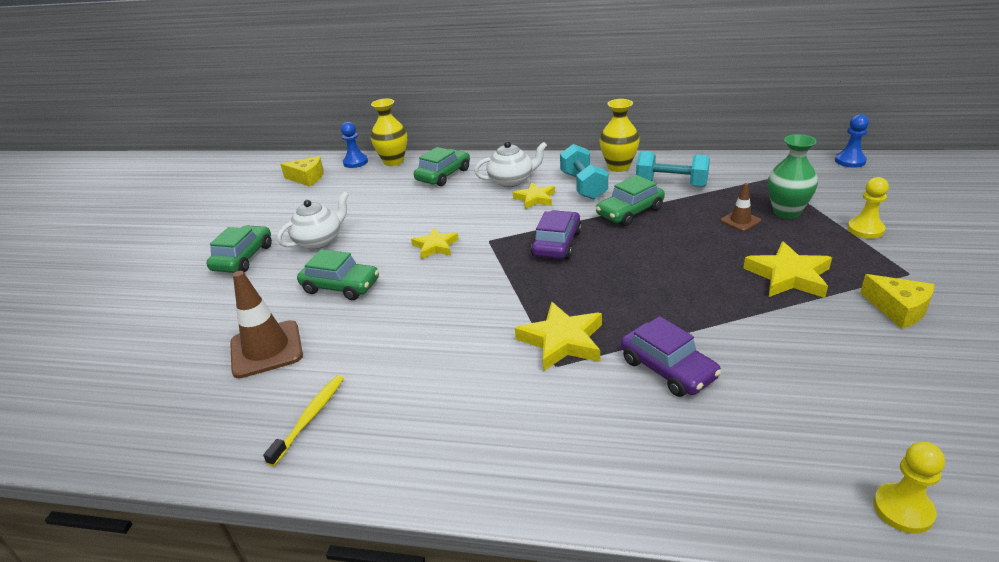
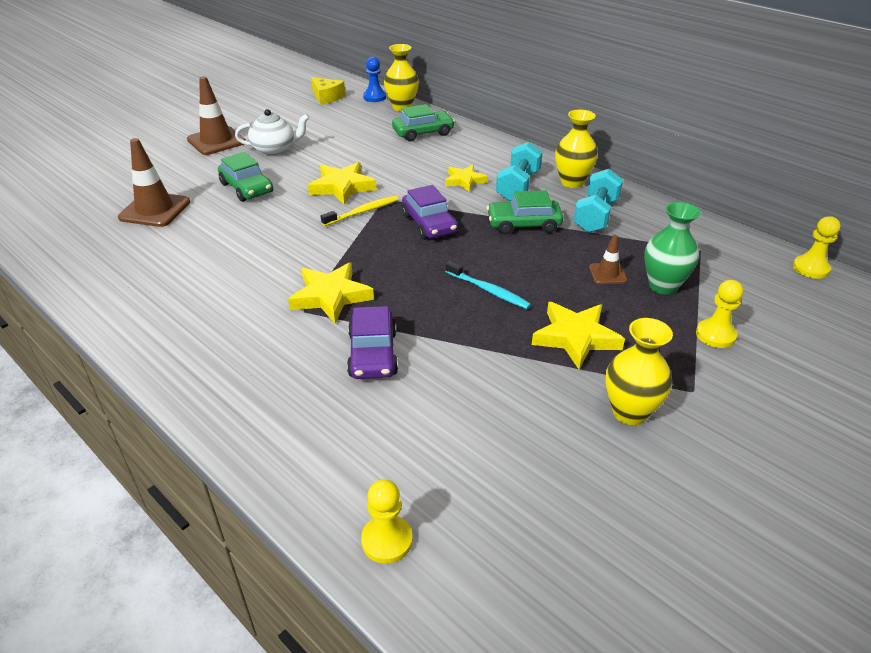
camera: 30 degrees right, 5 degrees up
green car [206,225,272,273] -> brown traffic cone [187,76,246,155]
yellow toothbrush [263,375,344,466] -> yellow toothbrush moved to [321,196,399,226]
yellow star [411,228,459,259] -> yellow star [308,162,377,205], size x1.53
white teapot [474,141,547,187] -> none
purple car [531,210,582,259] -> purple car turned 105 degrees clockwise [402,185,458,240]
turquoise dumbbell [636,151,710,187] -> turquoise dumbbell turned 60 degrees clockwise [574,169,623,233]
blue pawn [835,114,869,168] -> yellow pawn [793,216,840,279]
yellow cheese [860,274,934,329] -> yellow vase [605,318,673,425]
none -> turquoise toothbrush [445,261,531,309]

